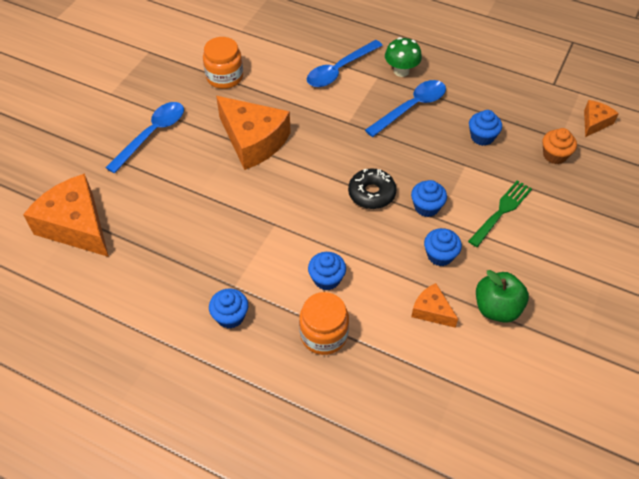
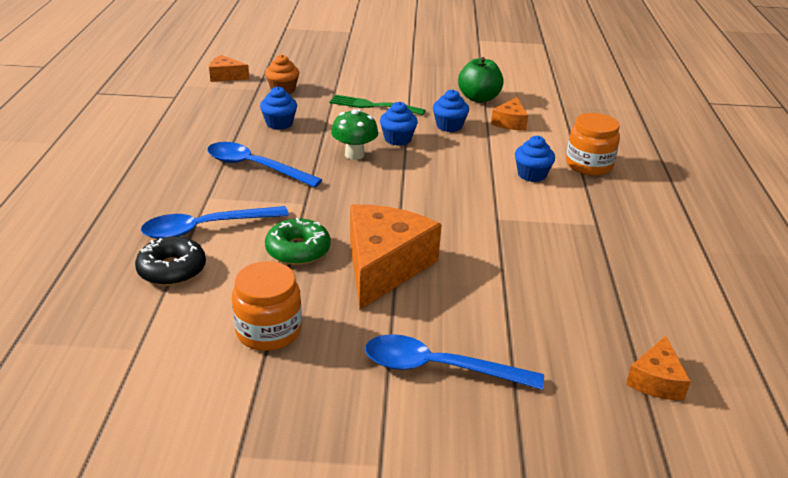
camera: 115 degrees left, 20 degrees down
orange cheese [23,173,109,257] -> orange cheese [626,336,691,400], size x0.50
blue cupcake [209,289,248,329] -> none
blue spoon [307,40,383,87] -> blue spoon turned 135 degrees clockwise [141,206,289,239]
black donut [348,168,396,209] -> black donut moved to [135,236,206,286]
green mushroom [385,37,422,77] -> green mushroom moved to [331,110,378,160]
none -> green donut [265,218,330,265]

